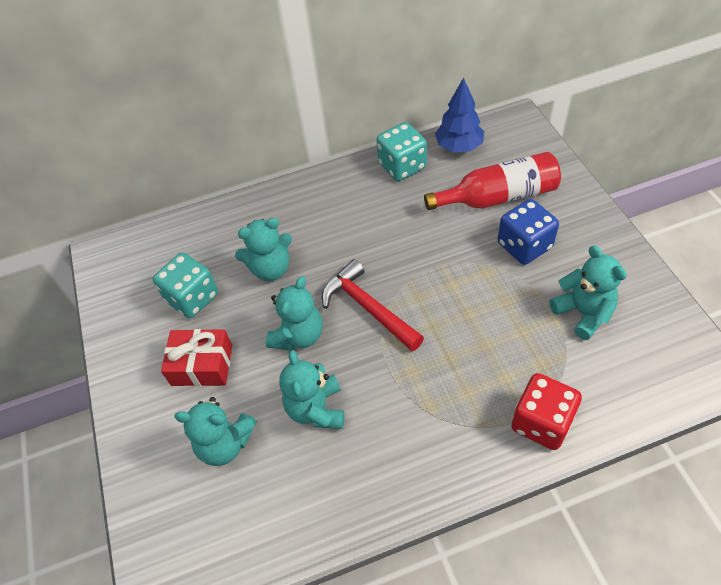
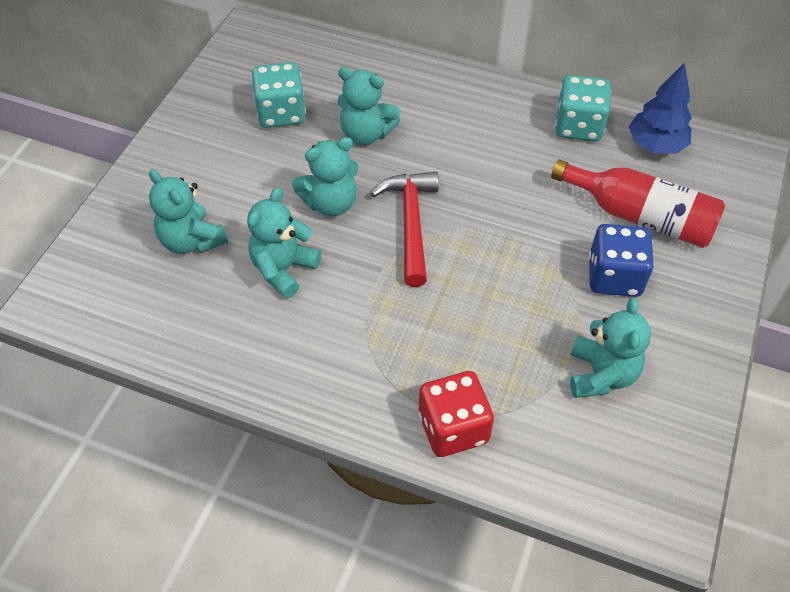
camera: 35 degrees right, 0 degrees up
red gift [161,329,232,386] -> none

